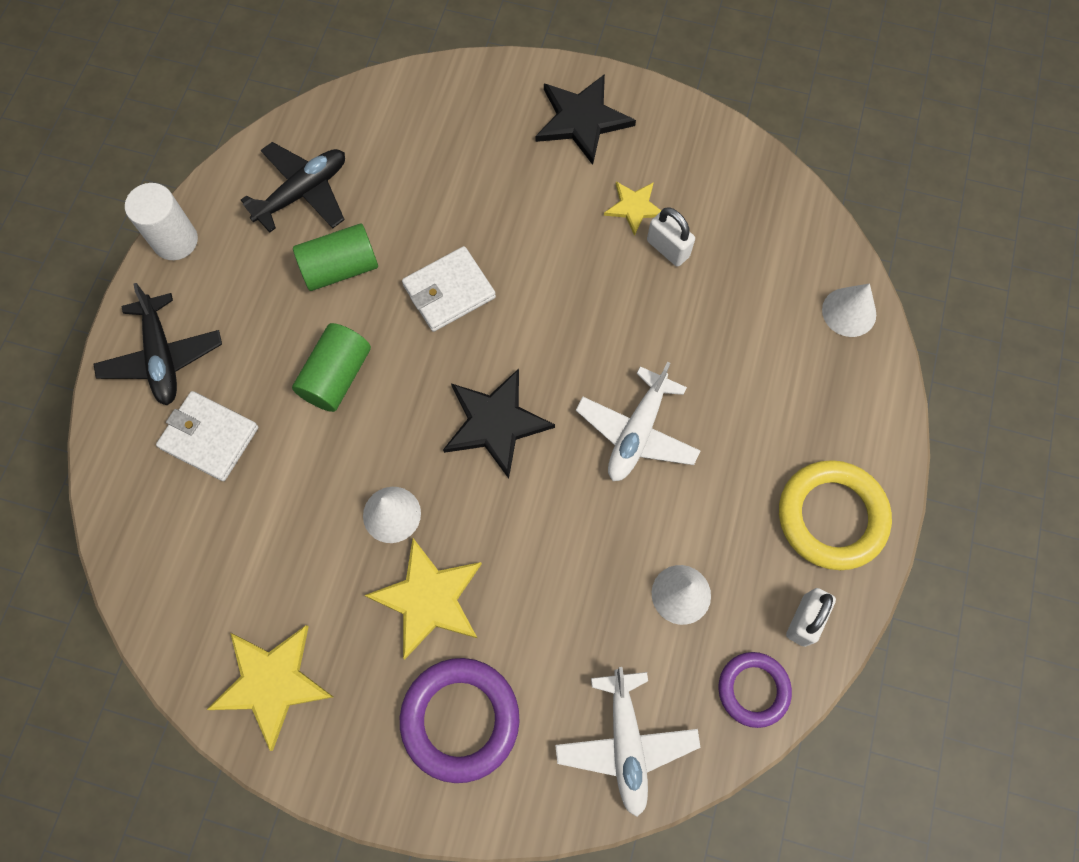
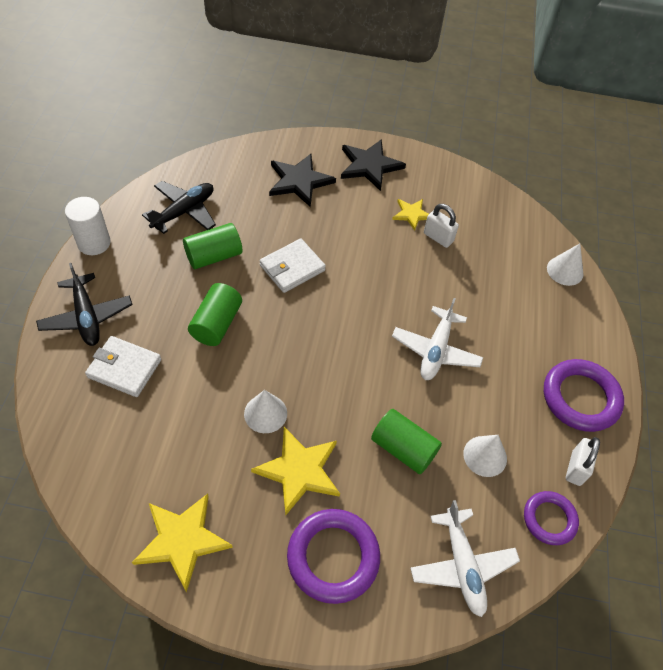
camera: 10 degrees left, 15 degrees down
black star [443,369,555,478] -> black star moved to [269,154,336,207]
yellow ring [779,460,892,570] -> purple ring [544,359,624,432]
none -> green cylinder [371,409,442,474]

